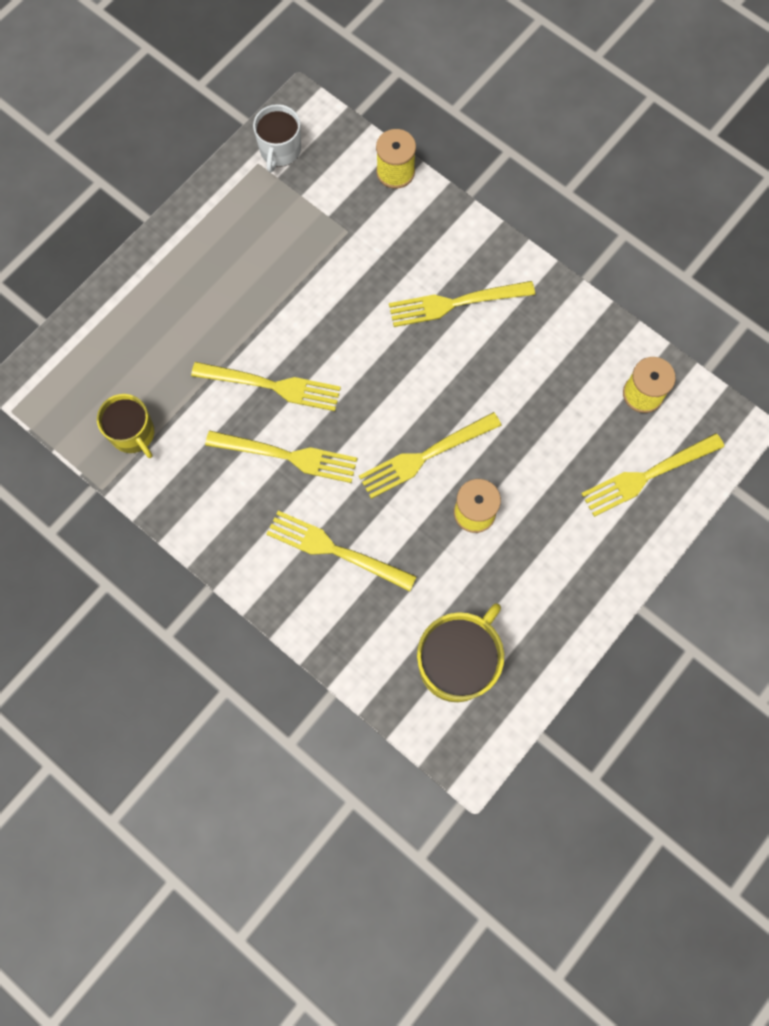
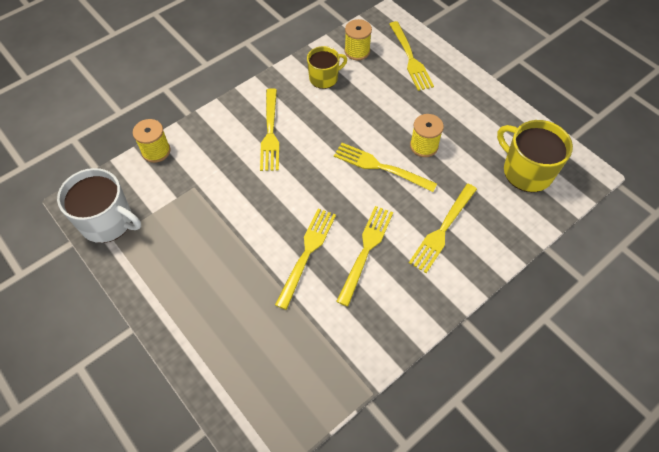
camera: 80 degrees left, 15 degrees down
yellow mug [97,394,154,458] -> yellow mug moved to [307,46,347,89]
white mug [253,104,301,172] -> white mug [57,168,141,243], size x1.57
yellow fork [359,412,502,499] -> yellow fork turned 135 degrees clockwise [334,143,437,192]

